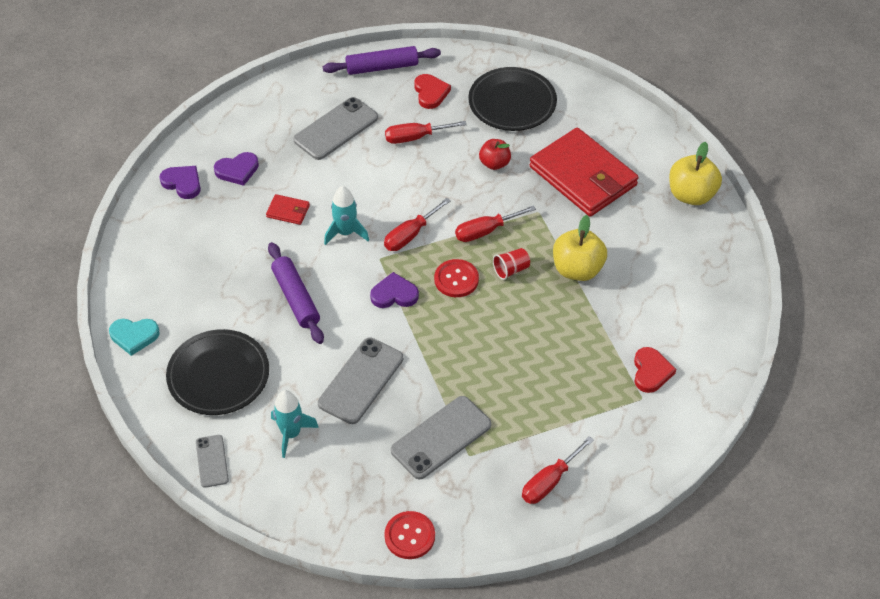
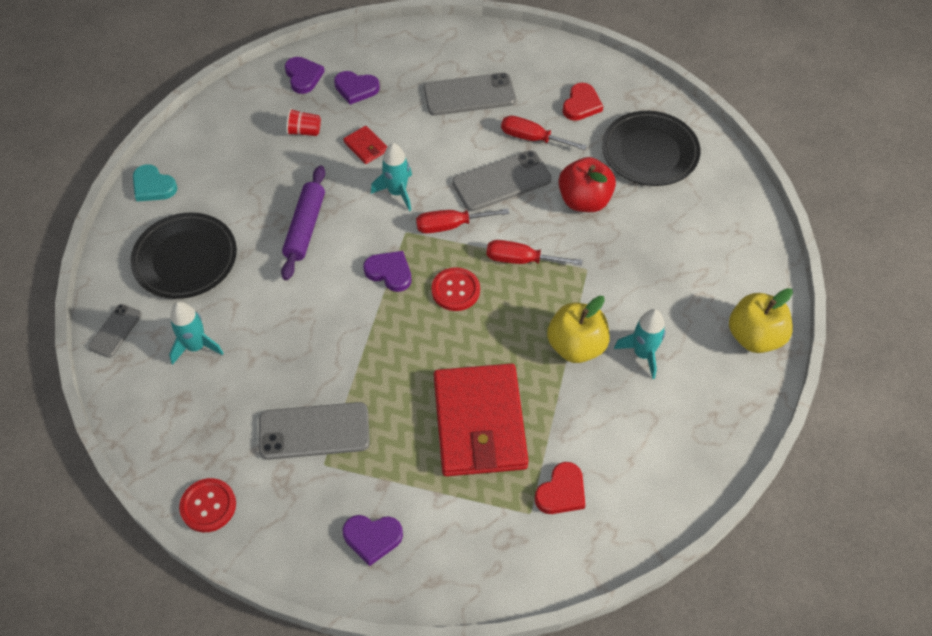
camera: 35 degrees right, 5 degrees up
grey phone [318,337,403,424] -> grey phone moved to [452,150,552,211]
purple rolling pin [323,46,441,75] -> none
red apple [479,139,511,170] -> red apple [559,157,616,212], size x1.60
red cup [493,248,530,280] -> red cup moved to [286,108,321,136]
red screwdriver [522,436,594,504] -> purple heart [342,515,403,566]
red wallet [530,128,639,216] -> red wallet moved to [434,364,529,476]
none -> turquoise rocket [614,309,666,379]

